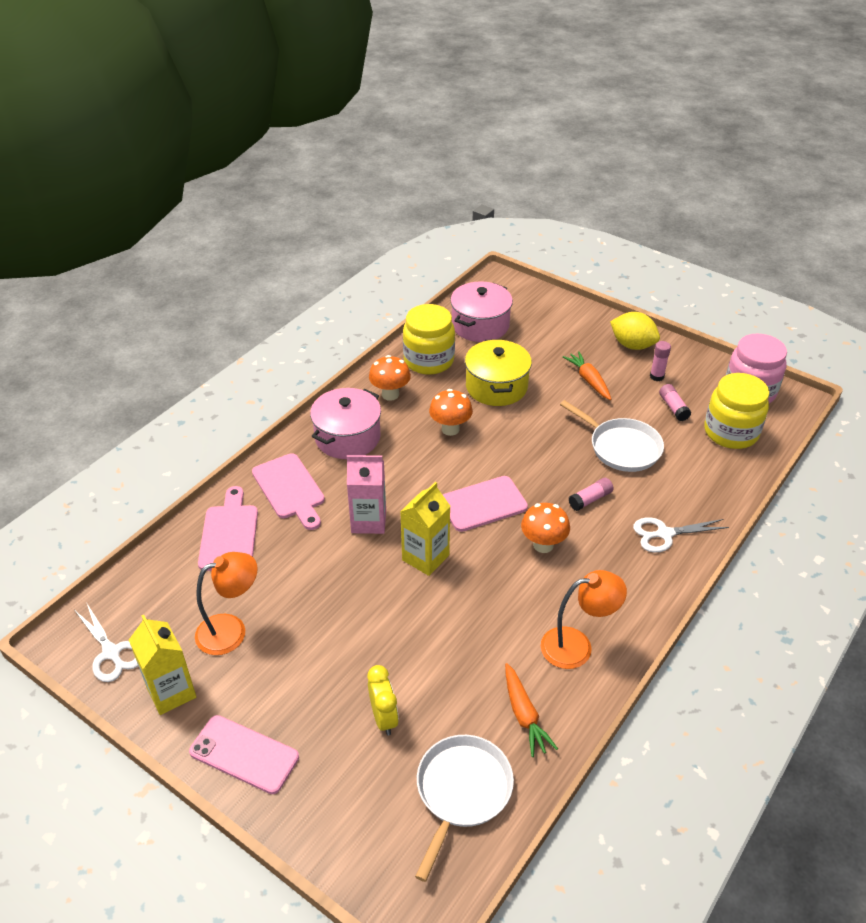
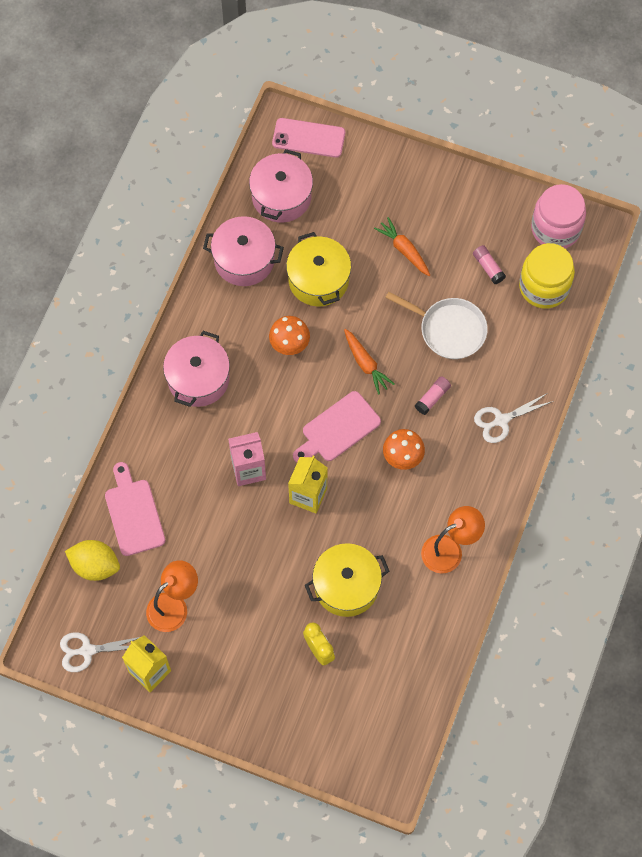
camera: 15 degrees left, 25 degrees up
white scissors [75,602,138,682] -> white scissors turned 135 degrees clockwise [60,632,140,672]
pink phone [189,715,299,794] -> pink phone moved to [272,118,345,158]
pink cutting board [252,453,325,530] -> none
orange mushroom [369,355,411,401] -> none
yellow jar [403,304,455,375] -> pink pot [203,216,284,286]
white pan [415,735,514,882] -> none
orange carrot [505,663,558,757] -> orange carrot moved to [344,329,395,395]
yellow lemon [610,312,660,350] -> yellow lemon moved to [65,540,120,581]
pink glue stick [650,341,671,381] -> none
none -> yellow pot [305,543,390,617]

